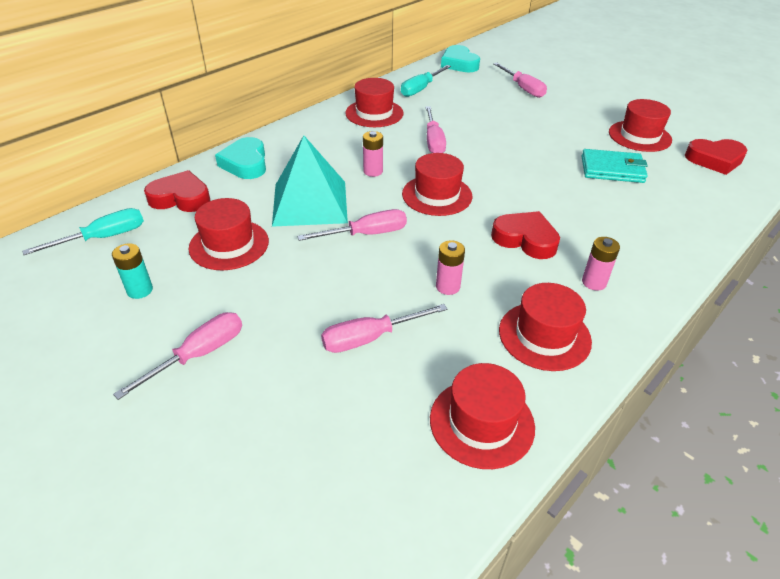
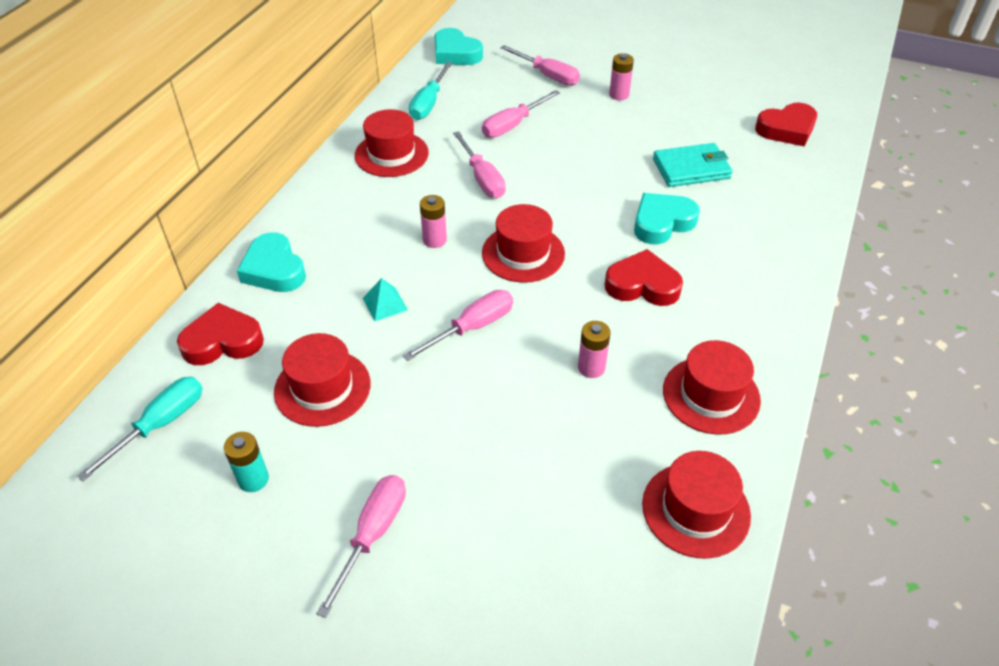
camera: 20 degrees left, 5 degrees up
turquoise pyramid [272,135,348,227] -> turquoise pyramid [363,278,408,321], size x0.40
pink screwdriver [321,304,448,353] -> pink screwdriver moved to [482,90,560,138]
pink battery [582,237,620,290] -> pink battery moved to [609,53,634,100]
red hat [609,99,672,152] -> none
none -> turquoise heart [634,193,700,245]

